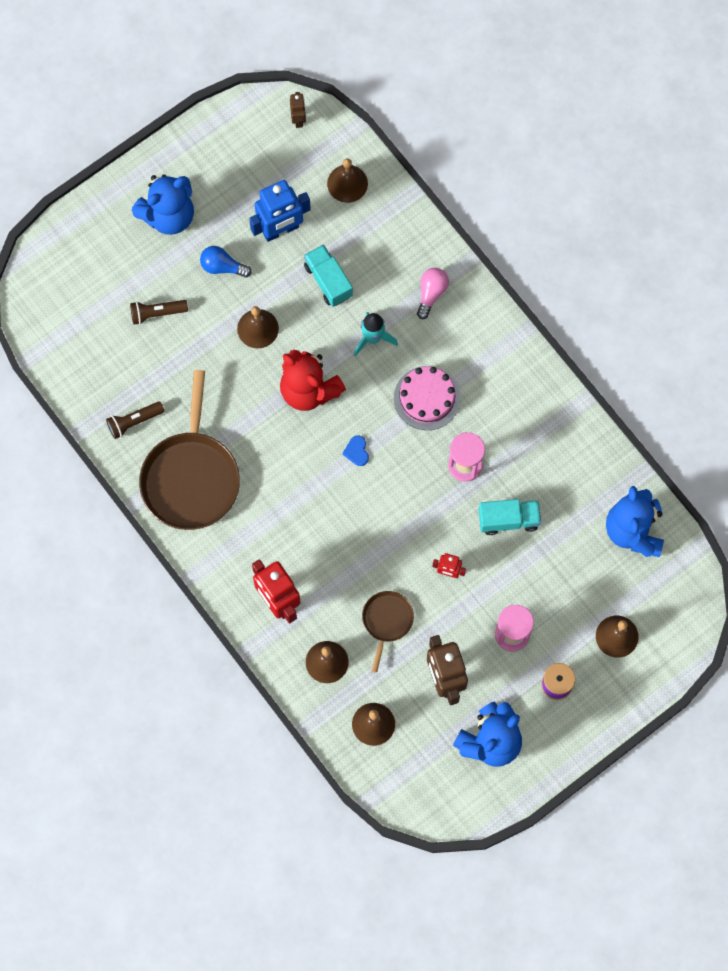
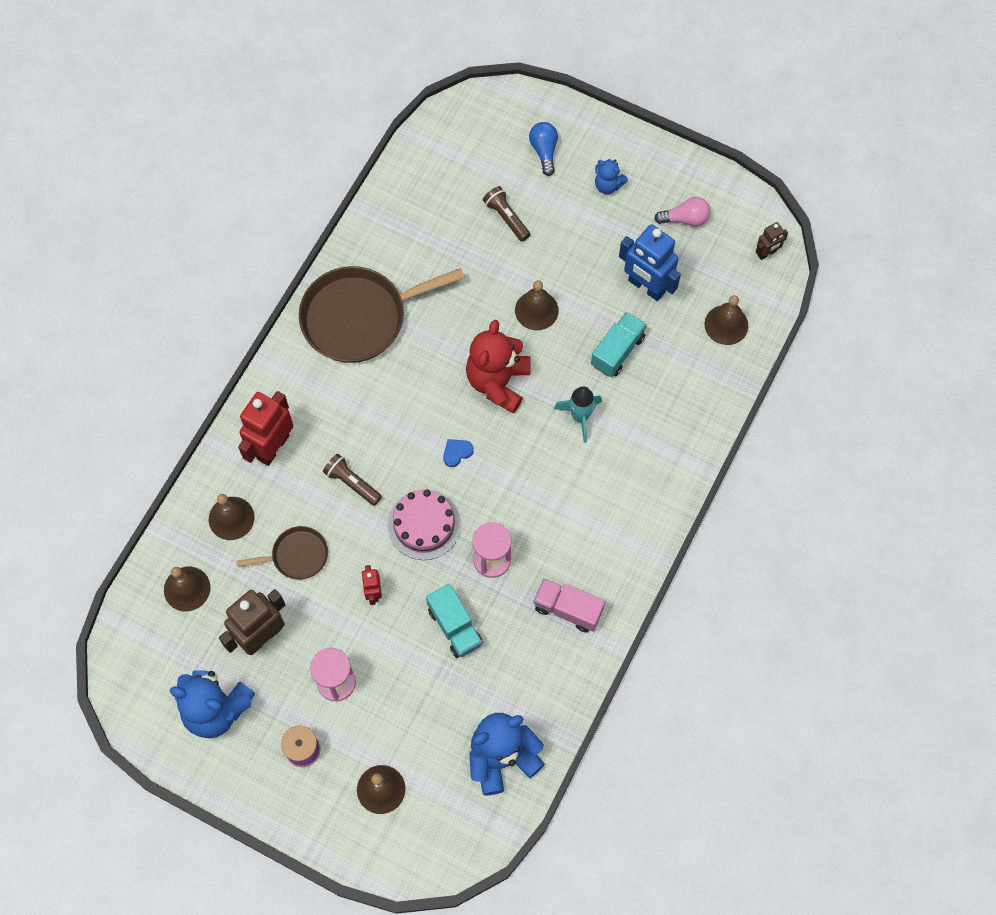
camera: 65 degrees right, 5 degrees down
brown flashlight [106,401,164,439] -> brown flashlight moved to [323,454,382,506]
blue teddy bear [132,174,194,235] -> blue teddy bear [595,159,628,194], size x0.52
blue light bulb [200,246,252,278] -> blue light bulb moved to [529,122,558,176]
pink cake [394,366,461,430] -> pink cake moved to [387,489,461,560]
pink light bulb [417,268,449,319] -> pink light bulb moved to [654,197,710,227]
none -> pink truck [533,578,605,632]

